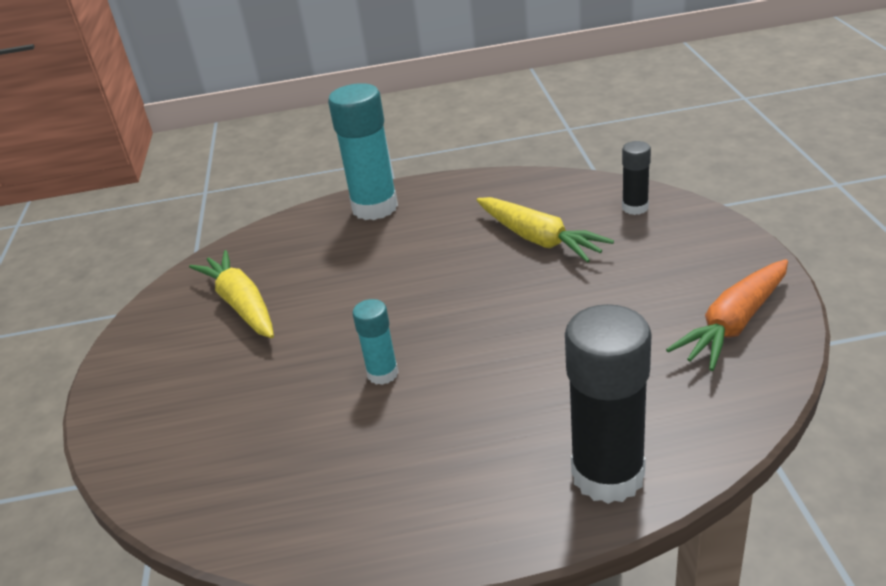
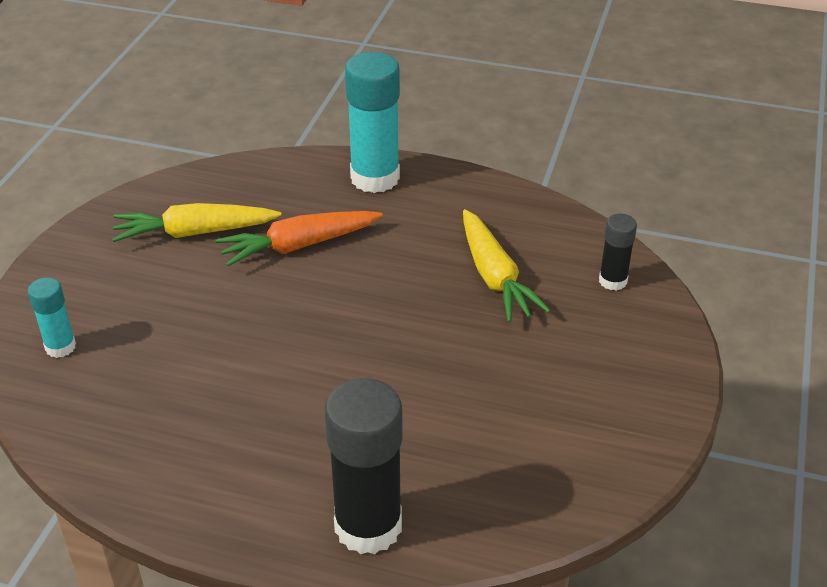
camera: 20 degrees right, 5 degrees up
yellow carrot [189,250,274,338] -> yellow carrot turned 90 degrees counterclockwise [112,203,281,242]
turquoise glue stick [353,299,399,385] -> turquoise glue stick moved to [28,277,76,358]
orange carrot [666,259,788,371] -> orange carrot moved to [216,211,383,267]

